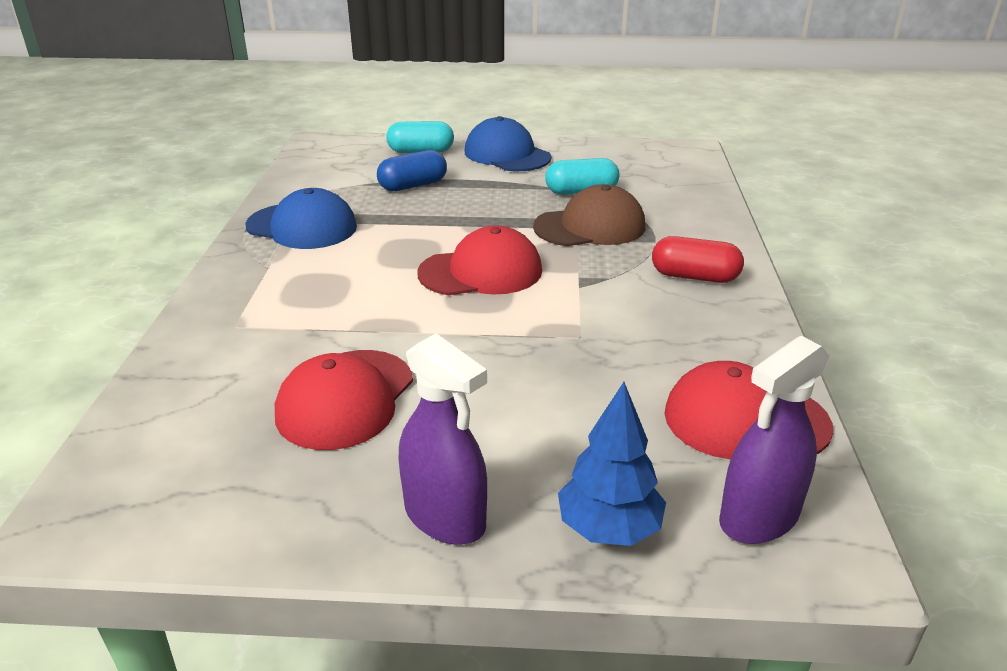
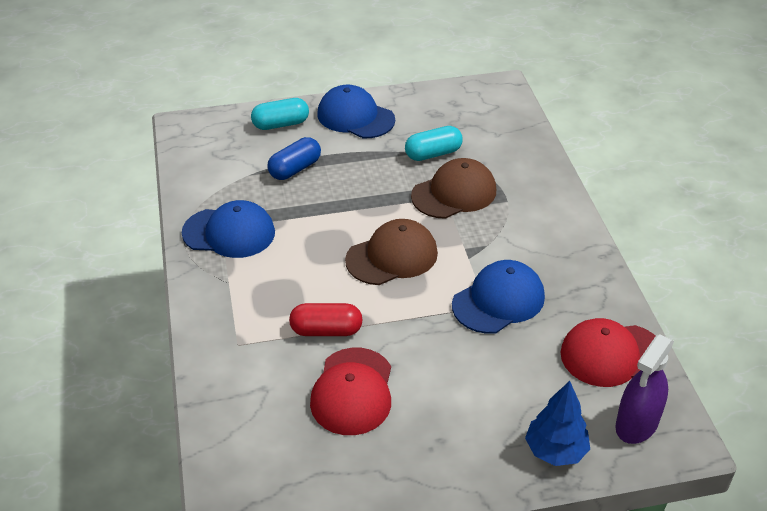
camera: 15 degrees left, 10 degrees up
purple spray bottle [399,333,487,545] -> none
red cap [417,226,542,295] -> brown cap [345,219,438,285]
red capsule [652,236,744,283] -> red capsule moved to [289,303,363,336]
none -> blue cap [452,260,545,334]

